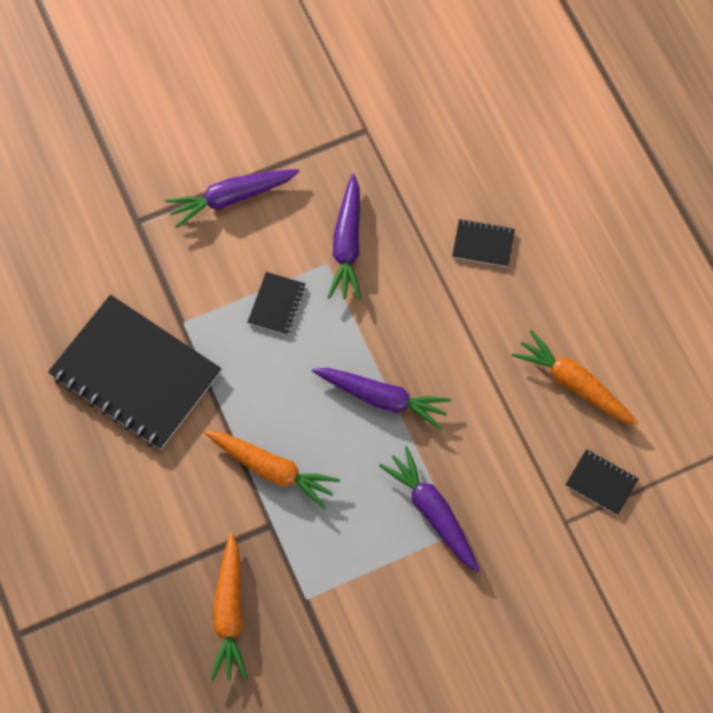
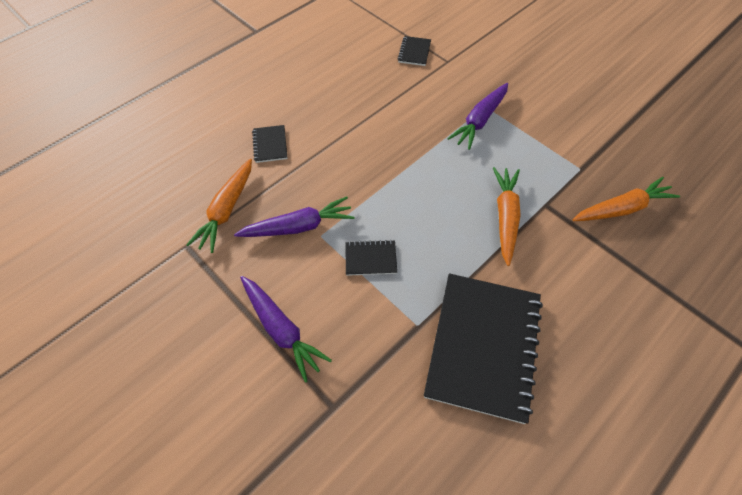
camera: 110 degrees left, 10 degrees down
purple carrot [312,368,451,430] -> none
orange carrot [512,330,638,425] -> orange carrot moved to [186,159,252,253]

